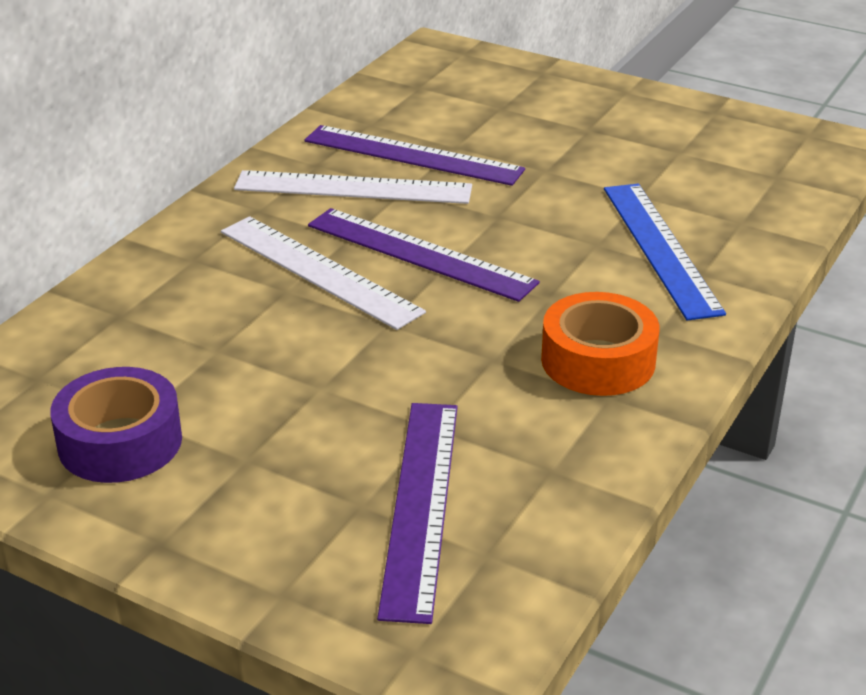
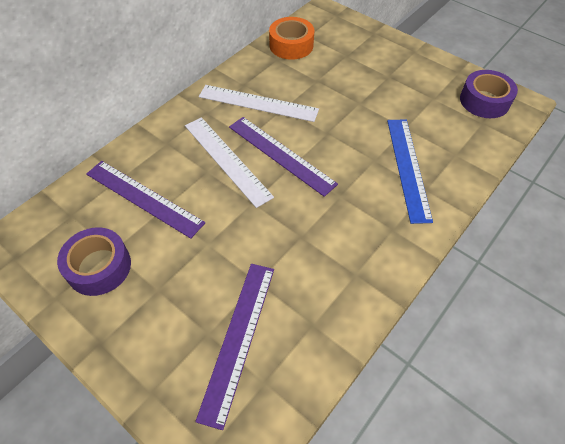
camera: 10 degrees right, 20 degrees up
purple ruler [305,125,525,186] -> purple ruler moved to [86,161,205,239]
orange tape [541,292,659,396] -> orange tape moved to [269,17,314,60]
none -> purple tape [460,70,518,118]

